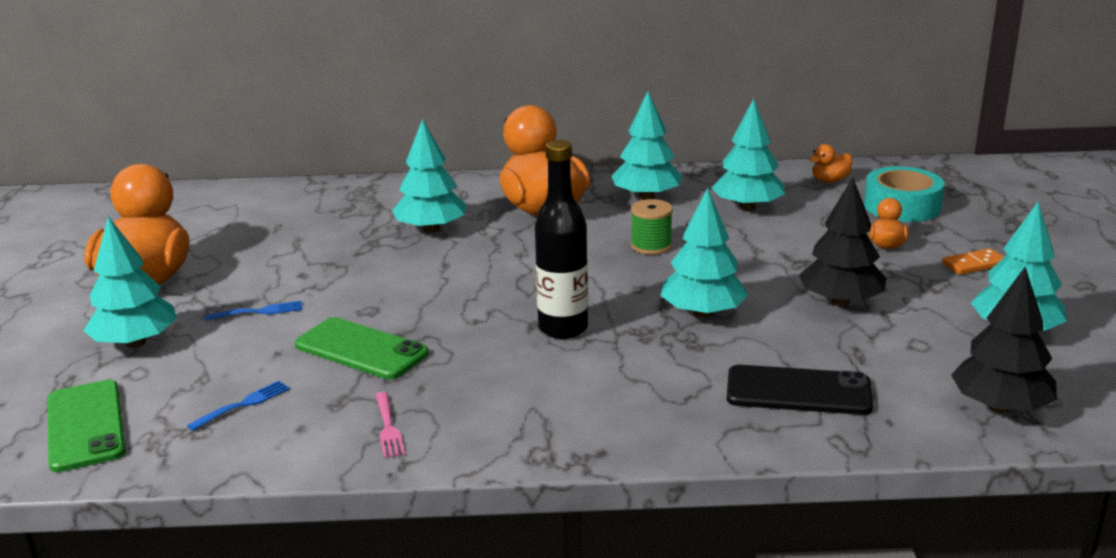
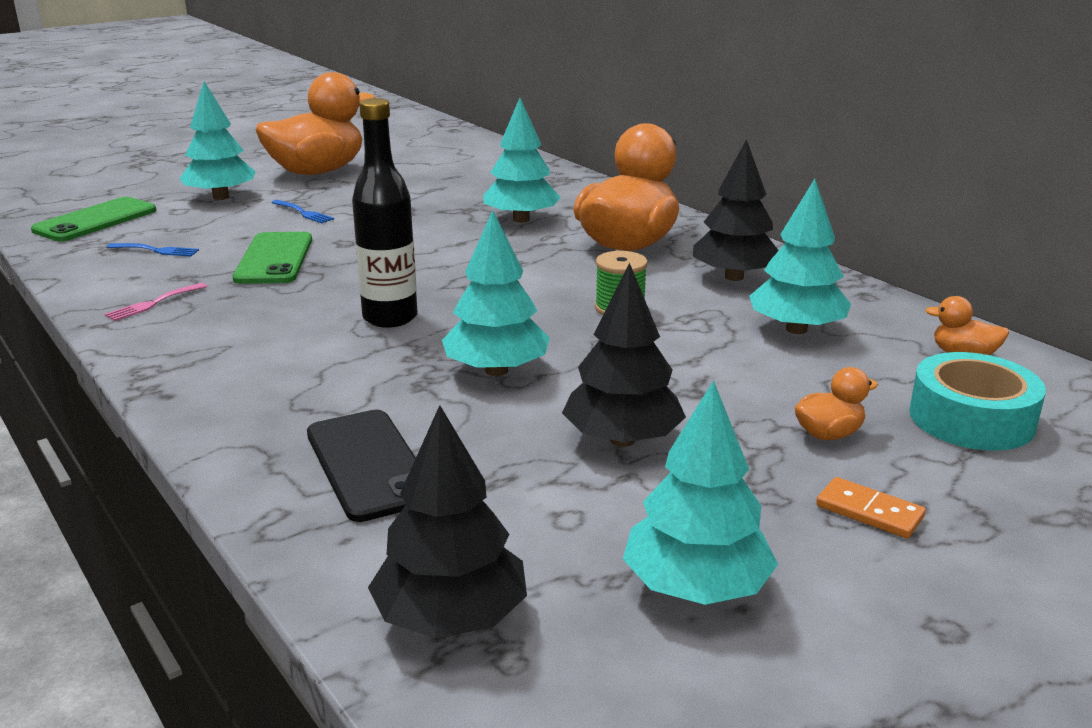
camera: 55 degrees right, 0 degrees up
turquoise tree [612,91,682,200] -> black tree [693,139,779,281]

